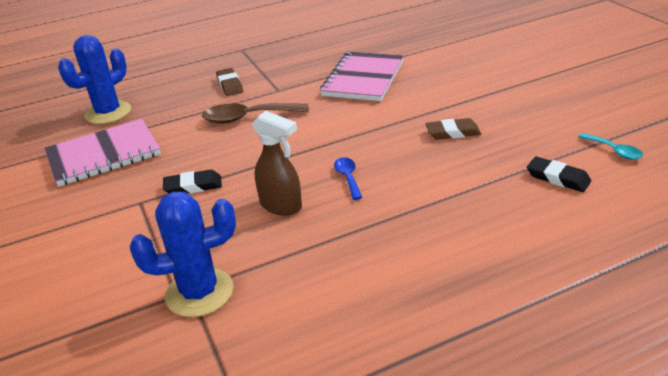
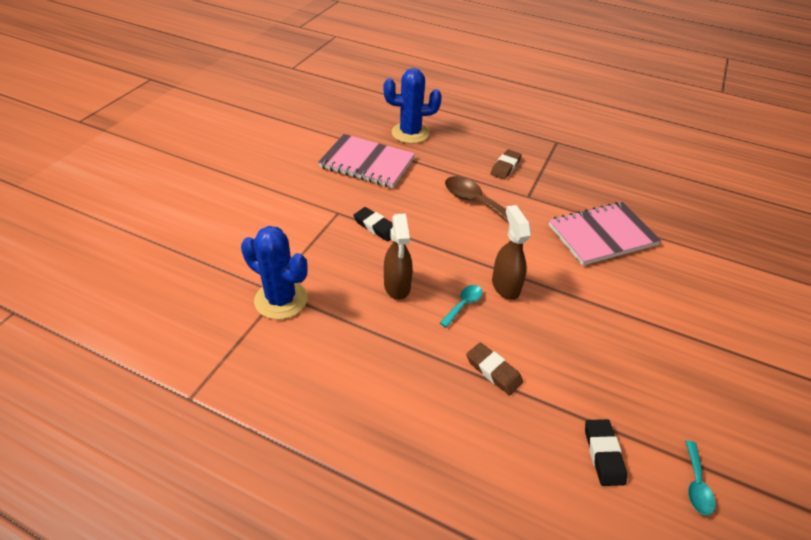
camera: 45 degrees right, 10 degrees up
blue spoon [334,157,362,200] -> turquoise spoon [440,285,483,328]
brown eraser [425,118,481,140] -> brown eraser moved to [466,342,523,395]
none -> brown spray bottle [492,205,531,300]

